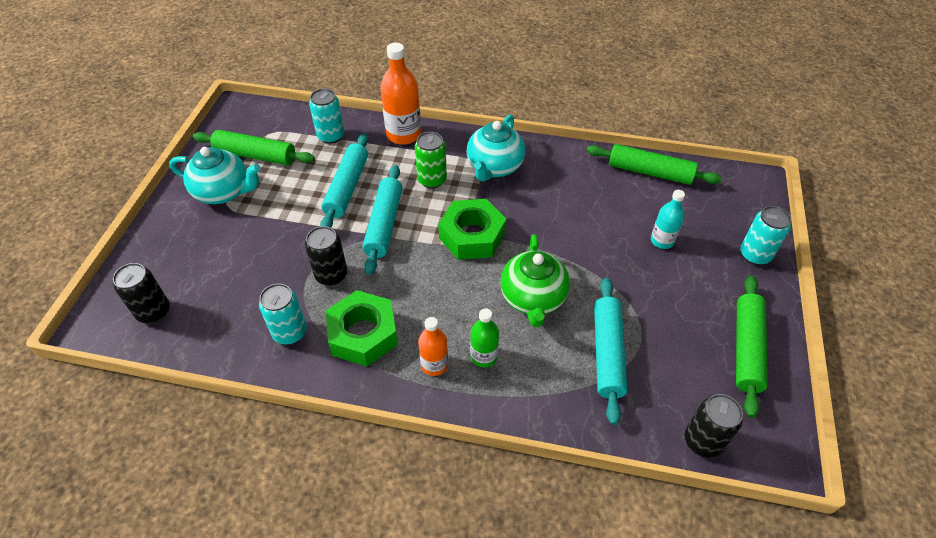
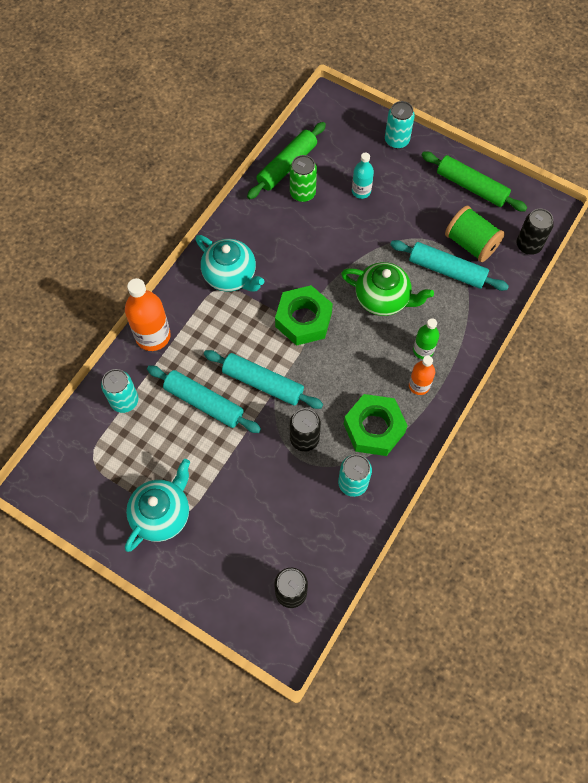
camera: 70 degrees left, 15 degrees up
green rolling pin [193,130,315,165] -> none
green can [415,132,447,188] -> green can moved to [290,155,317,202]
none -> green spool [445,206,505,262]

